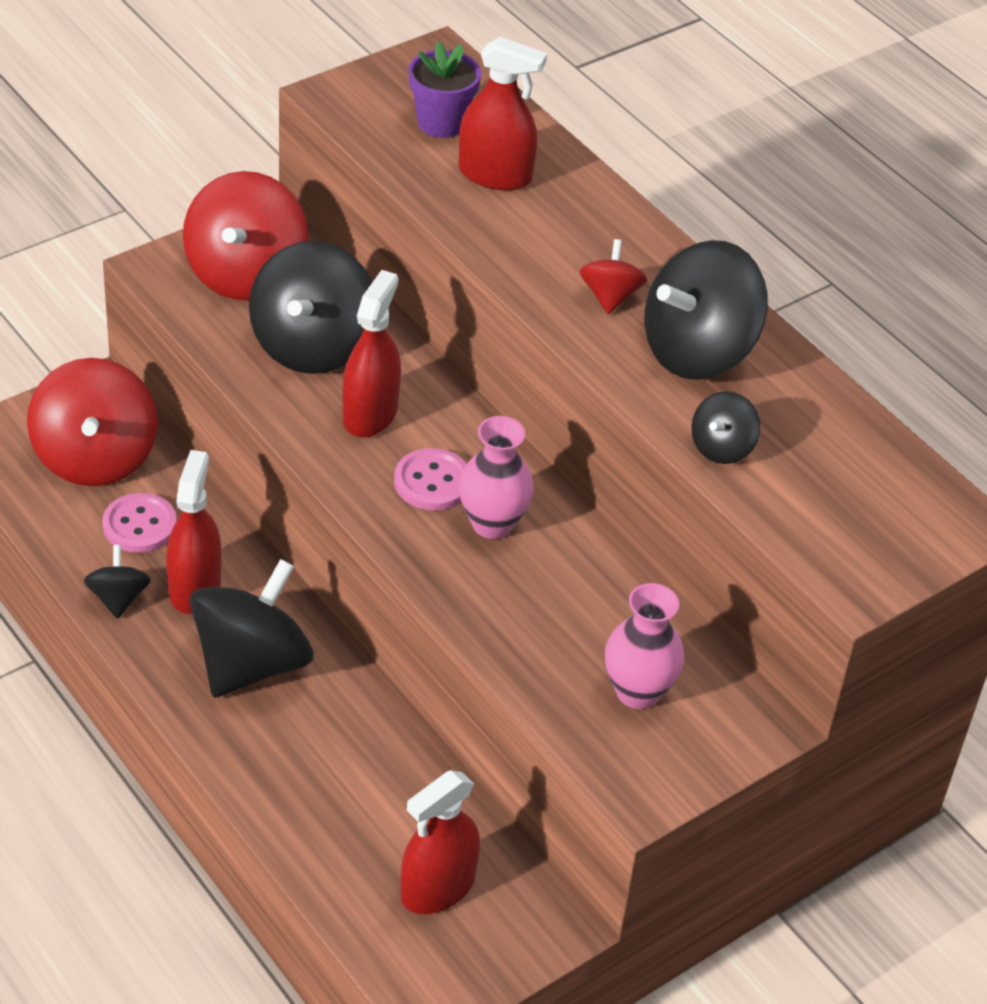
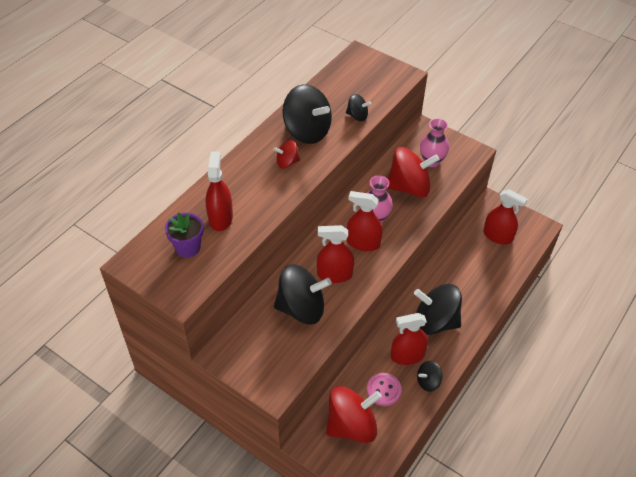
camera: 105 degrees left, 5 degrees up
red spinning top [183,171,309,301] -> red spinning top moved to [387,147,440,197]
pink button [394,448,467,510] -> red spray bottle [347,191,383,251]

